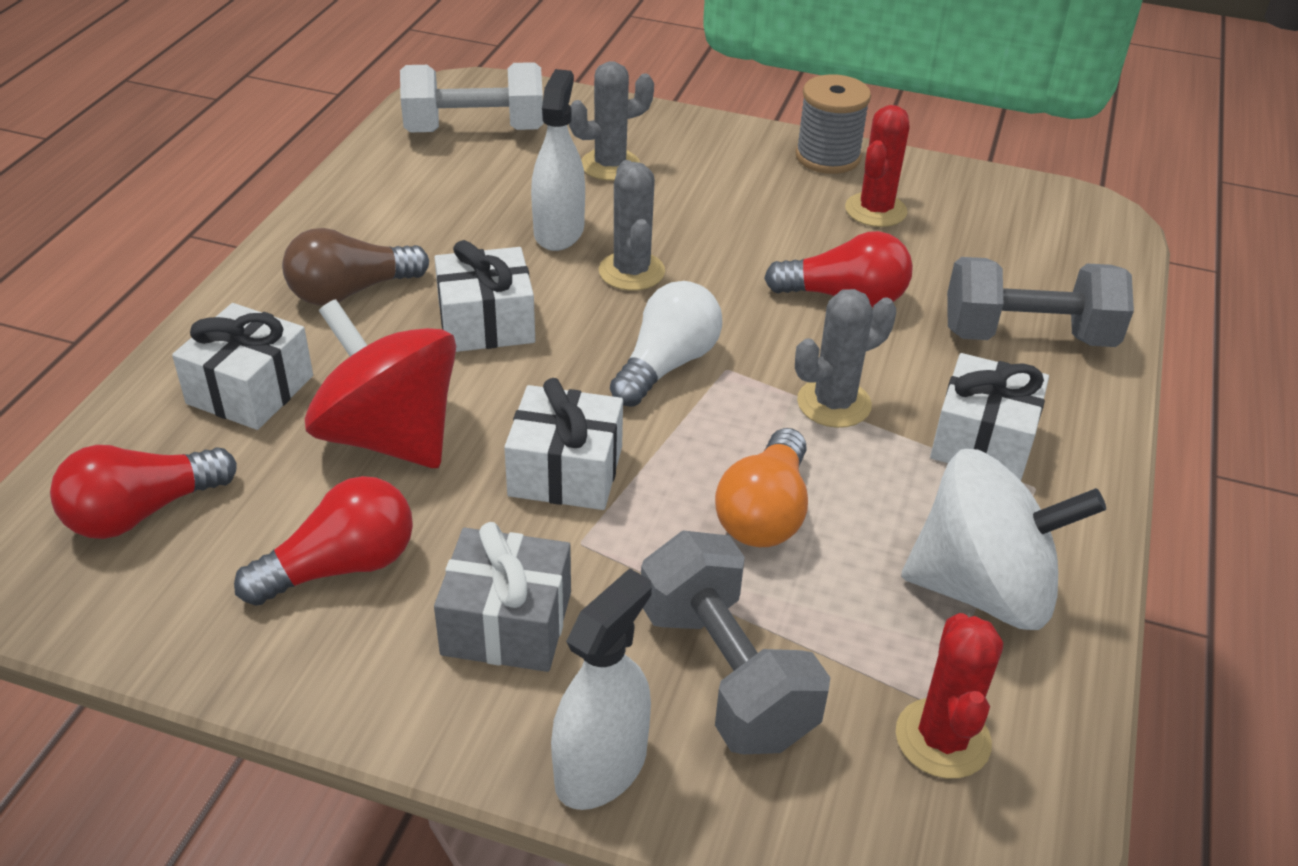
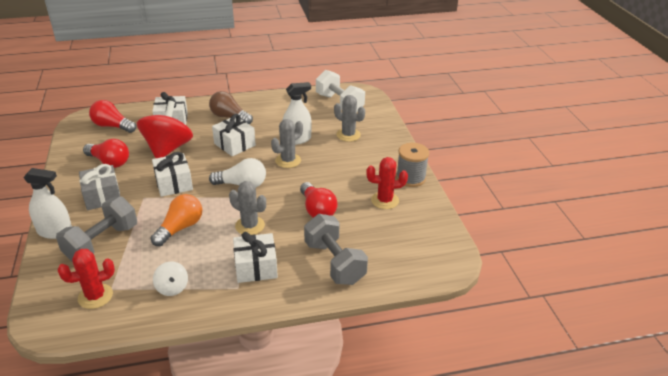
camera: 60 degrees right, 5 degrees down
orange light bulb [715,428,808,547] -> orange light bulb turned 135 degrees clockwise [151,194,202,246]
white spinning top [901,449,1106,630] -> white spinning top [153,262,188,296], size x0.47

